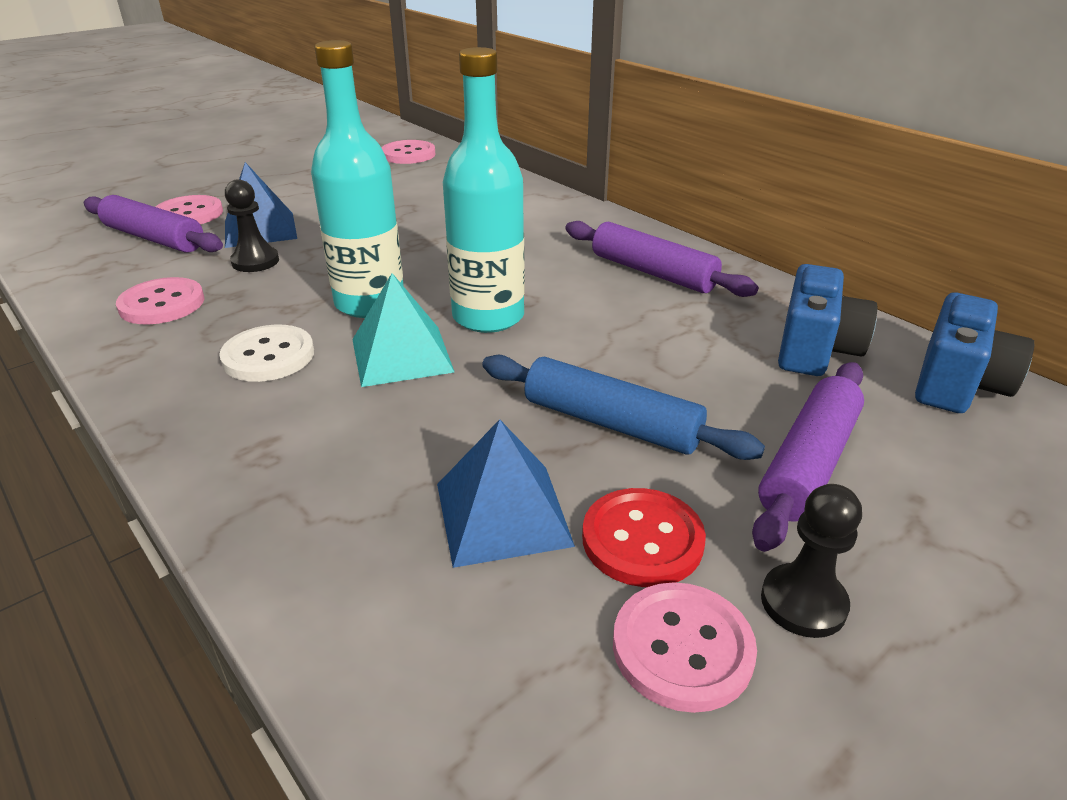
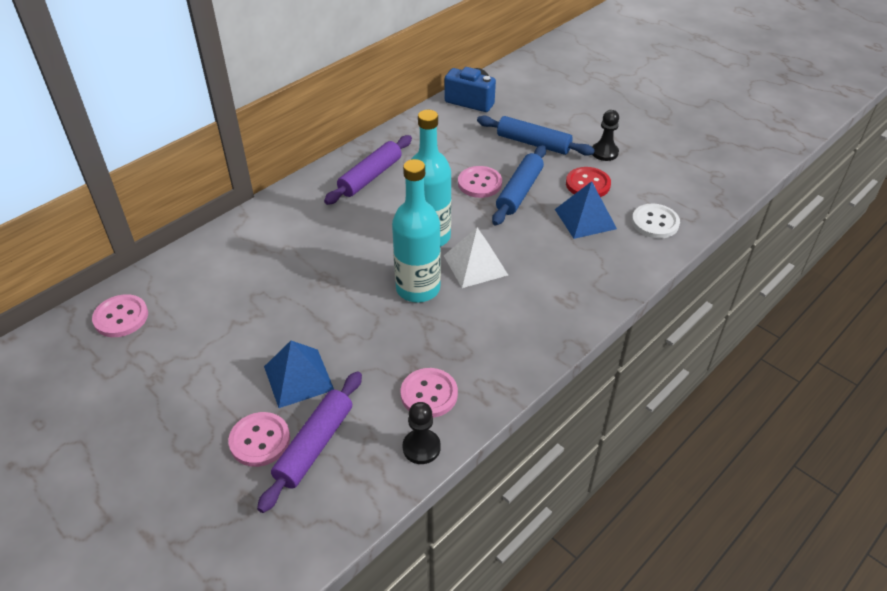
camera: 95 degrees left, 10 degrees up
white button [219,325,314,382] -> white button moved to [632,204,680,239]
black pawn [225,179,279,272] -> black pawn moved to [403,402,441,464]
turquoise pyramid [352,273,454,387] -> white pyramid [444,228,508,288]
pink button [613,582,757,713] -> pink button moved to [458,166,502,198]
purple rolling pin [752,362,864,552] -> blue rolling pin [477,116,595,156]
blue camera [778,264,877,376] -> none

